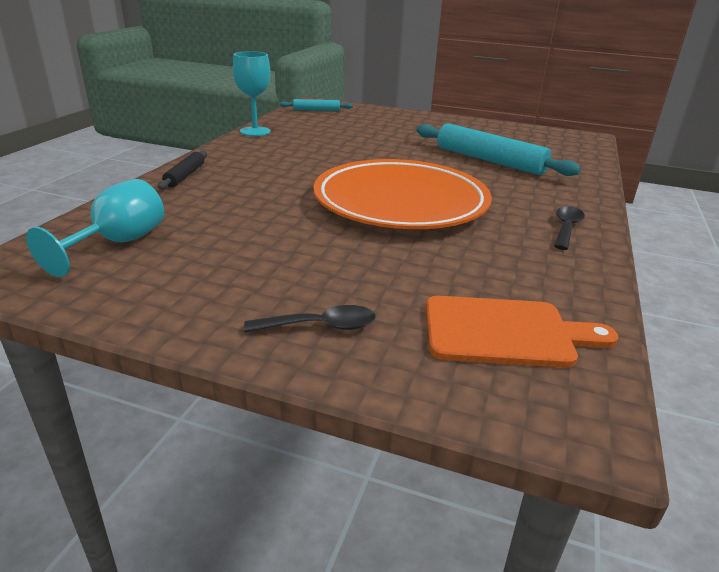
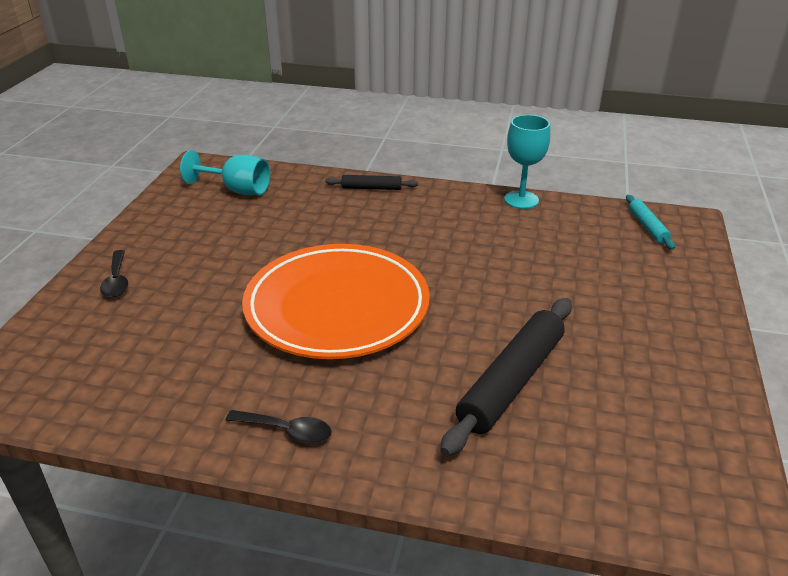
camera: 85 degrees right, 5 degrees up
turquoise rolling pin [416,123,581,176] -> black rolling pin [440,298,572,456]
orange cutting board [426,296,619,368] -> none

